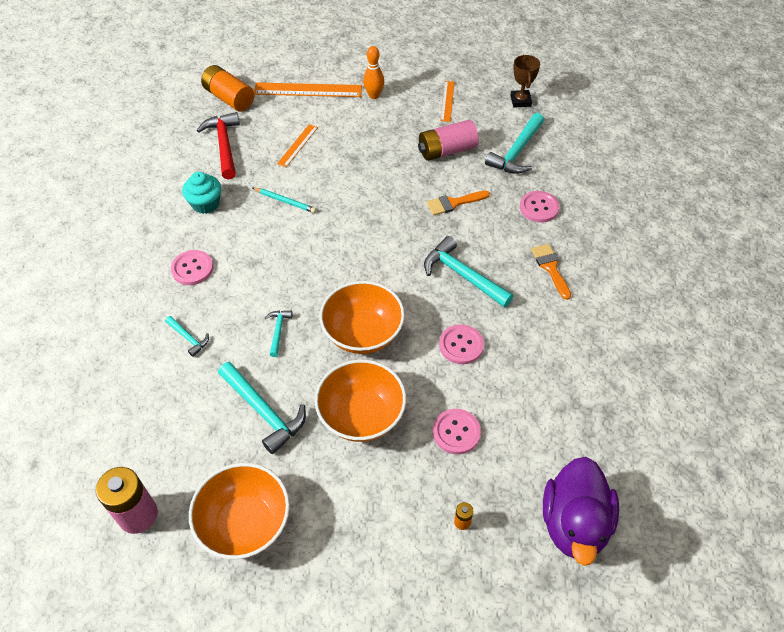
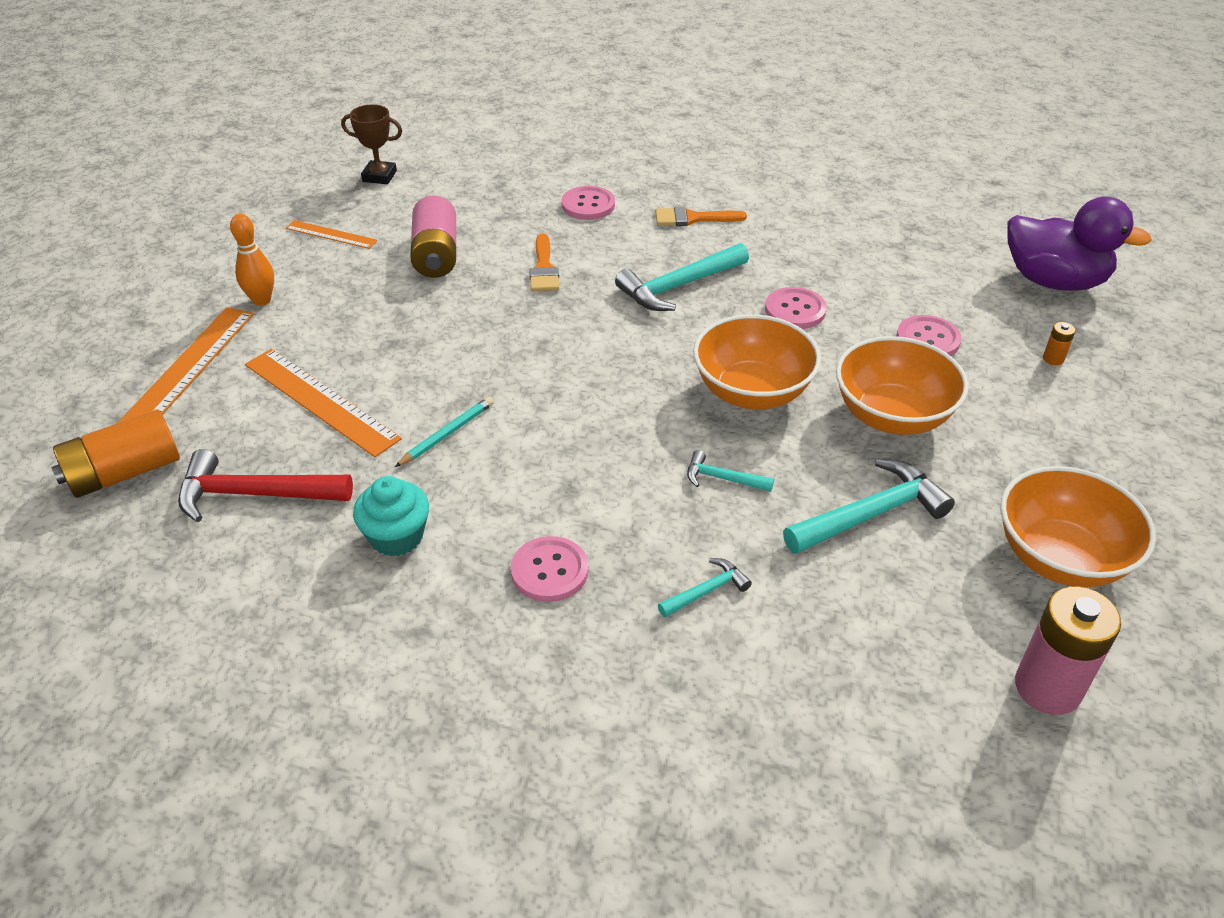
camera: 75 degrees left, 10 degrees down
orange ruler [277,124,318,167] -> orange ruler [245,349,402,457], size x1.78
turquoise hammer [485,113,544,174] -> none

